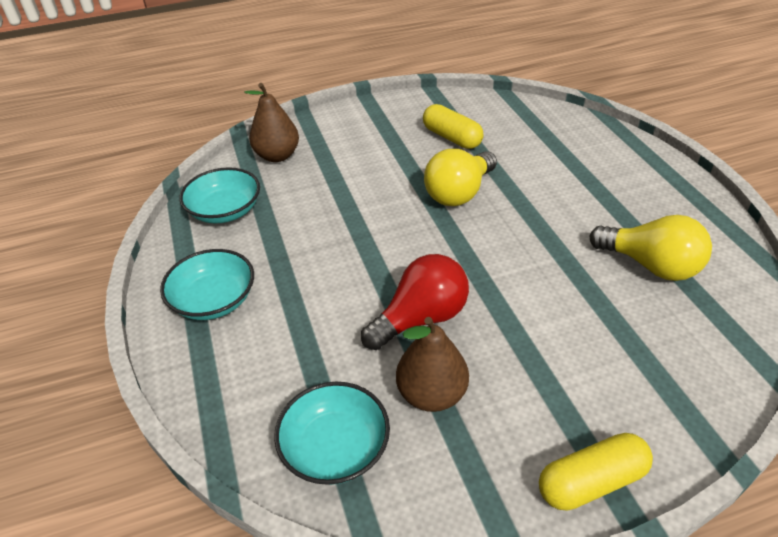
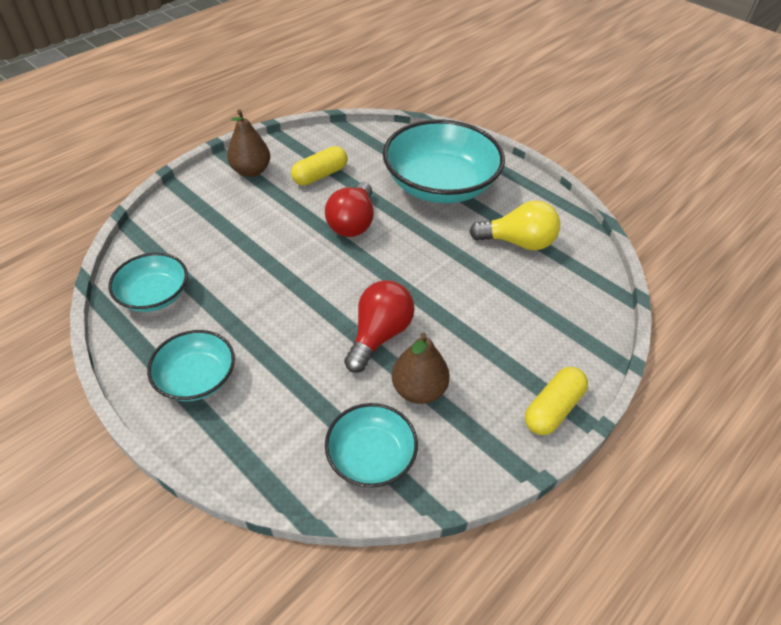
camera: 30 degrees left, 5 degrees up
brown pear [244,83,299,162] -> brown pear moved to [227,109,270,177]
yellow capsule [423,104,484,149] -> yellow capsule turned 60 degrees counterclockwise [291,146,348,186]
yellow light bulb [424,149,497,206] -> red light bulb [325,182,374,237]
none -> turquoise bowl [383,119,505,203]

